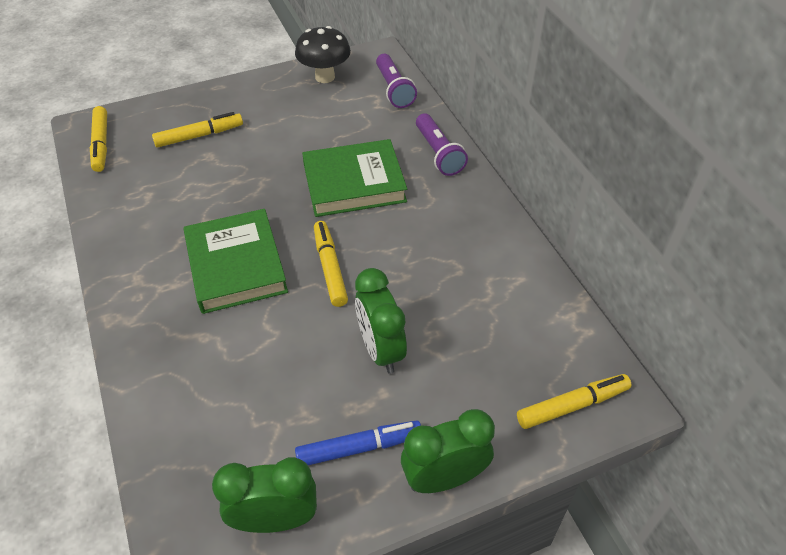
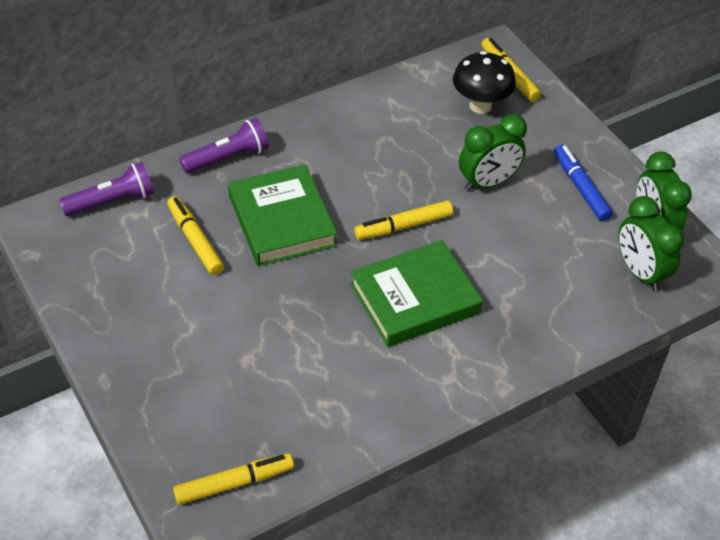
camera: 100 degrees left, 0 degrees up
yellow marker [152,112,243,147] -> yellow marker moved to [167,196,224,275]
black mushroom [295,26,351,83] -> black mushroom moved to [453,51,516,114]
green clock [401,409,495,493] -> green clock moved to [618,196,684,291]

